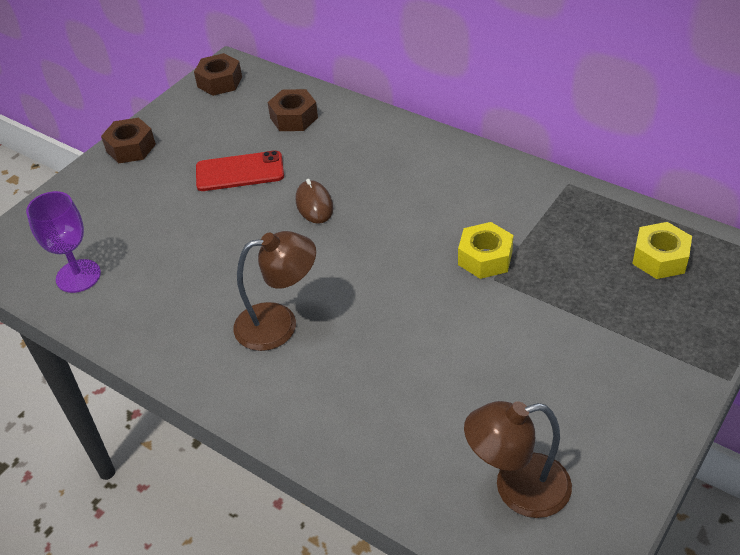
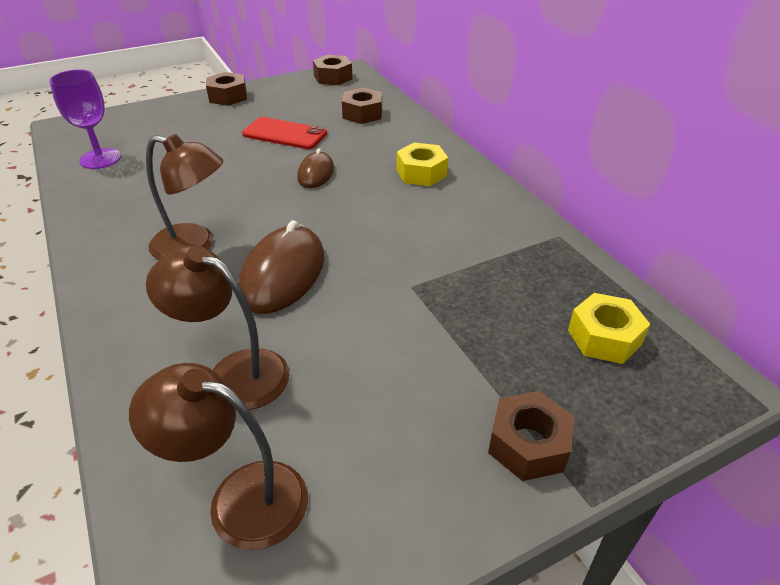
camera: 25 degrees right, 5 degrees down
yellow nut [458,222,514,279] -> yellow nut moved to [397,142,448,186]
none -> brown lamp [146,246,290,410]
none -> brown mouse [238,220,324,314]
none -> brown nut [488,391,574,481]

